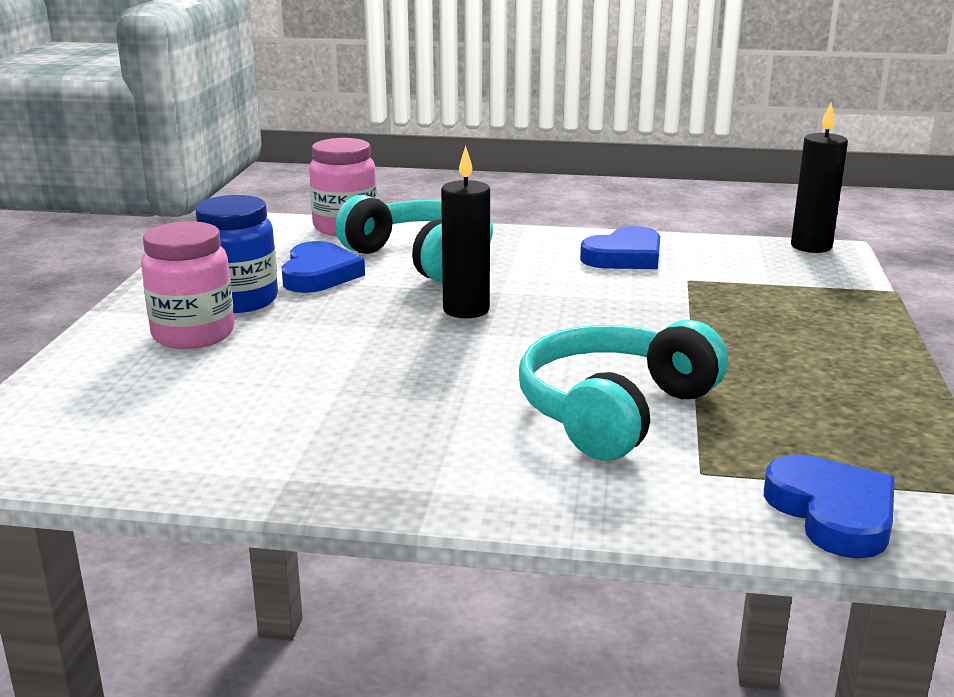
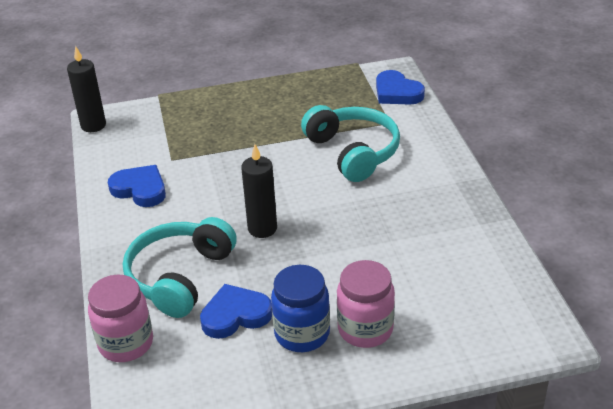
camera: 110 degrees left, 15 degrees up
turquoise headphones [519,320,728,461] -> turquoise headphones turned 135 degrees counterclockwise [301,105,400,182]
blue heart [764,455,895,559] -> blue heart turned 90 degrees counterclockwise [376,70,425,105]

